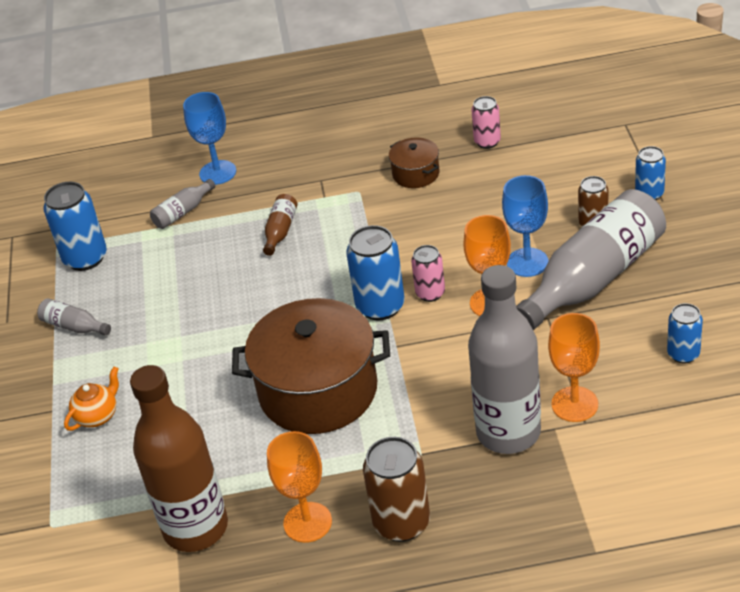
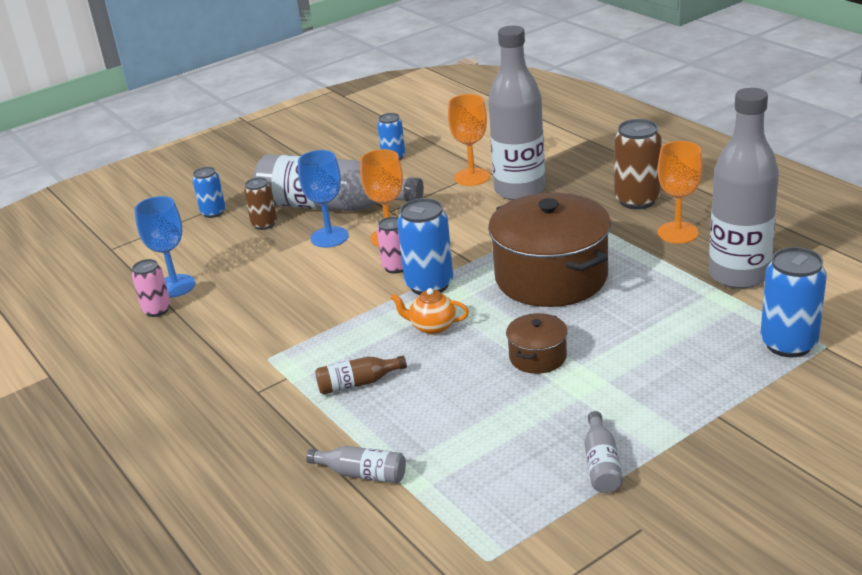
camera: 120 degrees left, 10 degrees down
blue can [44,182,107,271] -> blue can moved to [760,247,827,358]
orange teapot [64,367,119,431] -> orange teapot moved to [391,288,469,335]
brown bottle [130,365,228,552] -> grey bottle [709,88,779,289]
blue goblet [183,92,236,185] -> blue goblet moved to [134,196,195,298]
brown pot [389,137,439,188] -> brown pot moved to [506,313,568,374]

